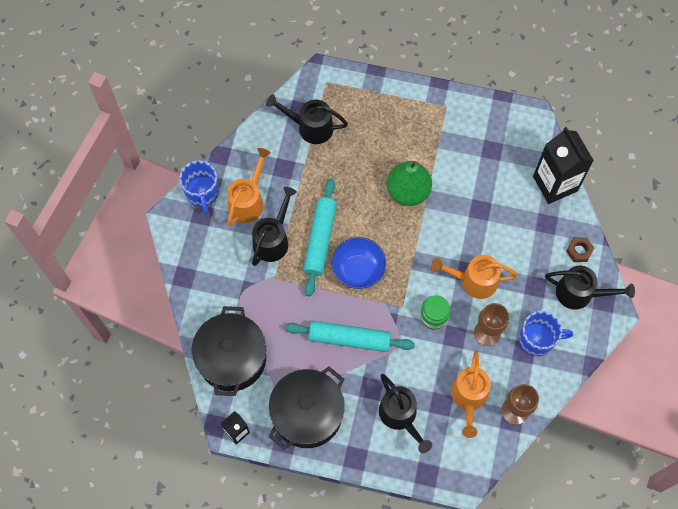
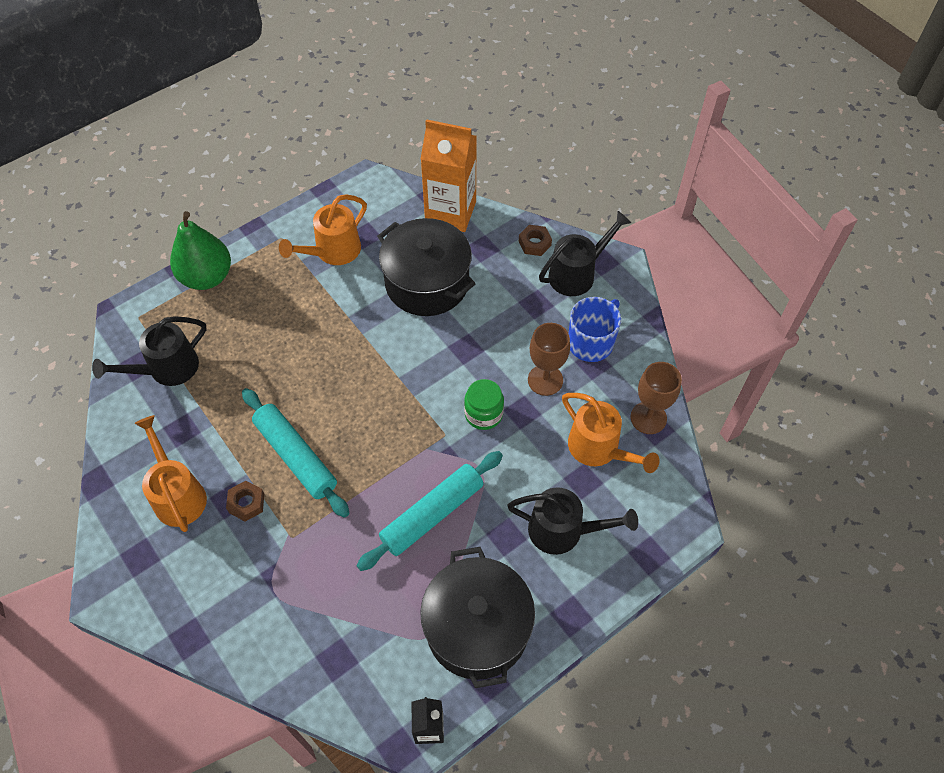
camera: 50 degrees left, 10 degrees down
blue mug [179,161,219,214] -> none
black pot [192,306,266,396] -> black pot moved to [377,218,475,316]
black watering can [252,187,297,266] -> brown nut [226,481,264,521]
blue bowl [332,237,386,289] -> none
green pear [387,161,432,206] -> green pear moved to [170,211,231,290]
orange watering can [431,255,518,299] -> orange watering can moved to [279,194,367,265]
black carton [533,127,594,204] -> orange carton [421,119,477,232]

